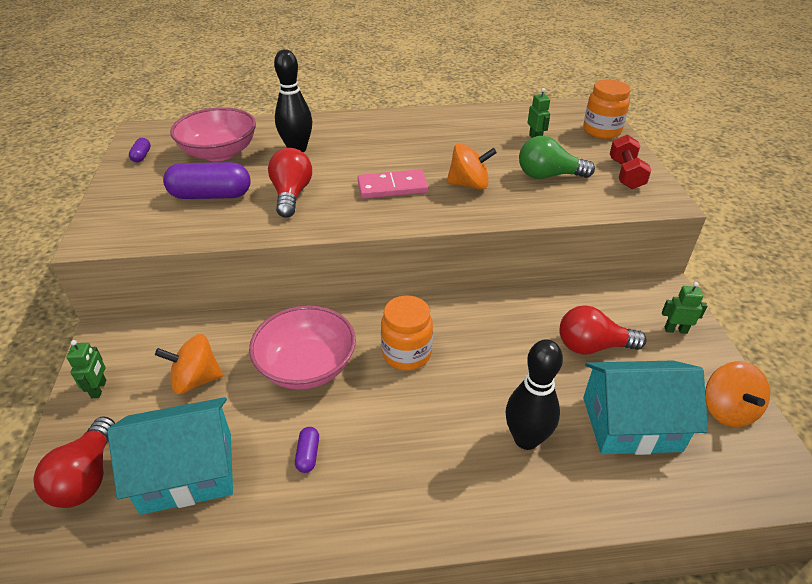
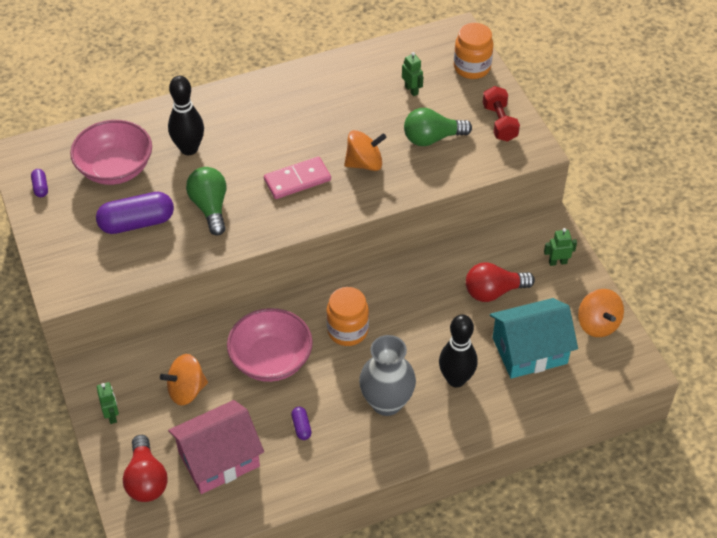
camera: 15 degrees left, 10 degrees up
turquoise house [107,397,233,515] -> pink house [168,400,264,494]
red light bulb [268,148,312,218] -> green light bulb [186,167,226,236]
none -> grey vase [359,335,416,416]

